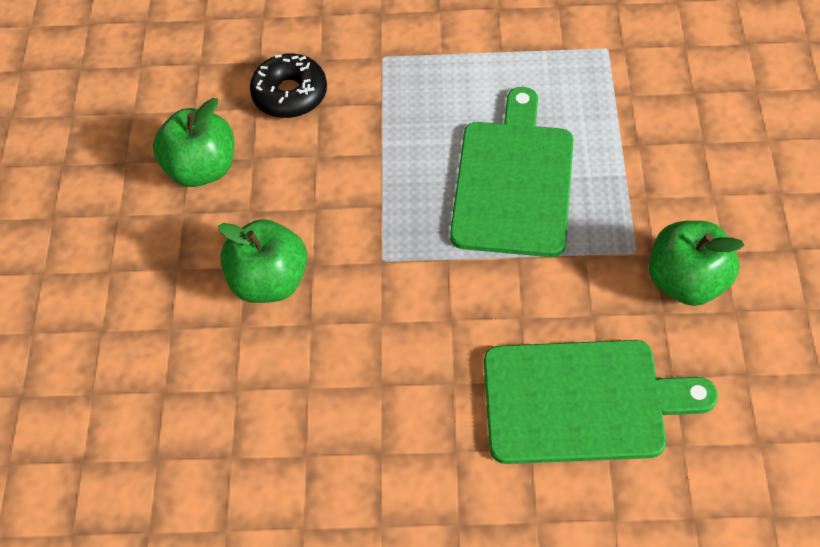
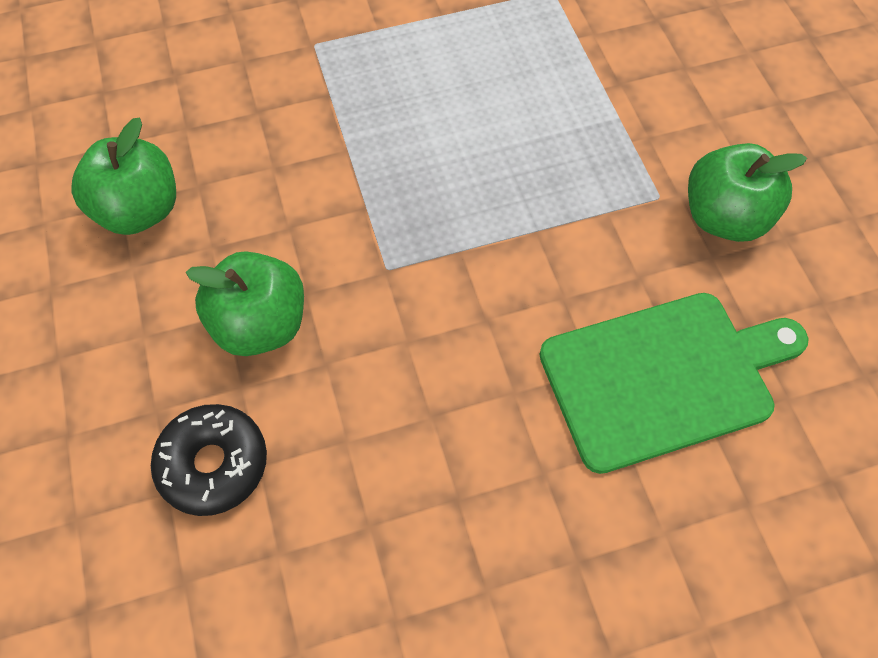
camera: 20 degrees left, 5 degrees up
black donut [250,53,327,118] -> black donut moved to [151,404,267,516]
green cutting board [450,87,574,257] -> none

